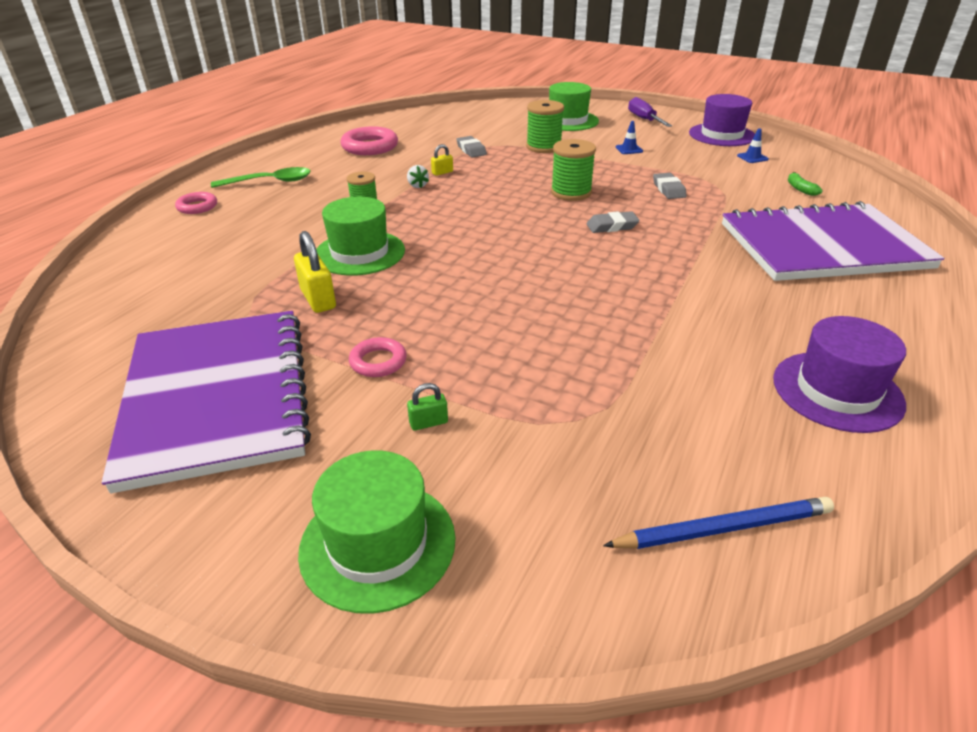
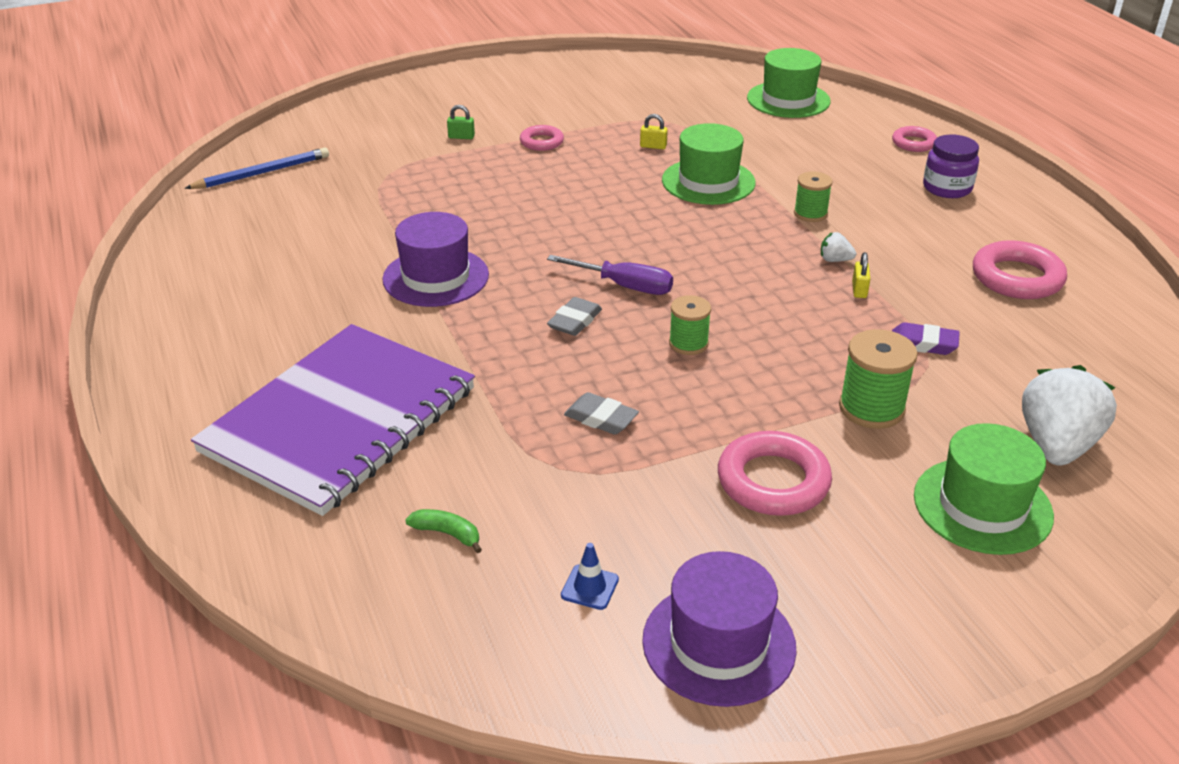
camera: 130 degrees right, 0 degrees up
purple notebook [102,311,311,493] -> none
green spoon [211,167,311,188] -> purple jar [923,135,979,198]
yellow padlock [294,231,336,313] -> yellow padlock [640,114,668,149], size x0.54
green hat [298,450,456,614] -> green hat moved to [747,48,831,118]
green padlock [407,383,448,431] -> green padlock turned 75 degrees clockwise [447,105,475,139]
grey eraser [456,136,487,158] -> purple eraser [892,322,960,355]
green spool [551,139,596,201] -> green spool [669,295,711,355], size x0.65
blue pencil [603,497,834,549] -> blue pencil turned 150 degrees counterclockwise [185,147,329,189]
blue traffic cone [615,121,643,154] -> pink ring [718,431,832,516]
purple screwdriver [628,97,672,127] -> purple screwdriver moved to [547,255,673,295]
purple hat [773,316,906,433] -> purple hat moved to [382,212,489,307]
none -> white strawberry [1022,365,1117,466]

